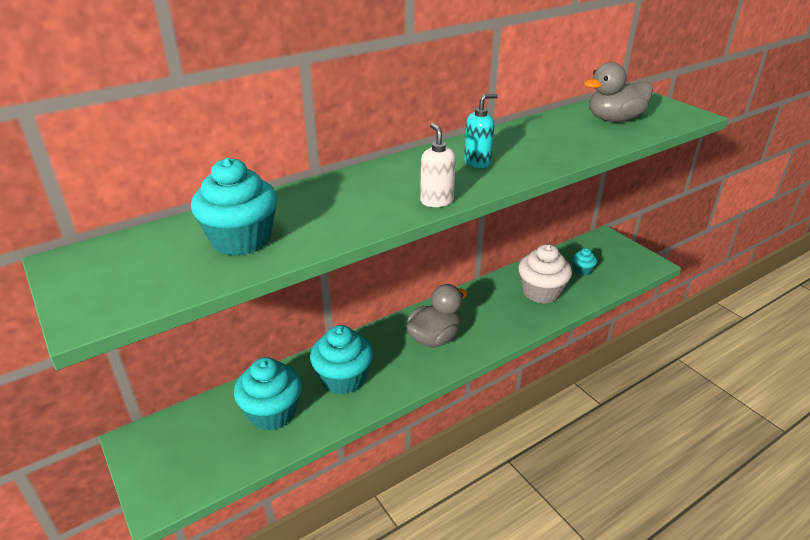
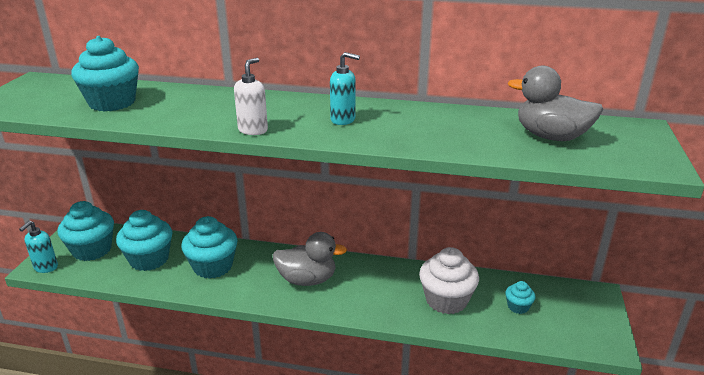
camera: 45 degrees right, 5 degrees down
none -> turquoise soap dispenser [19,221,58,273]
none -> turquoise cupcake [58,201,114,261]

